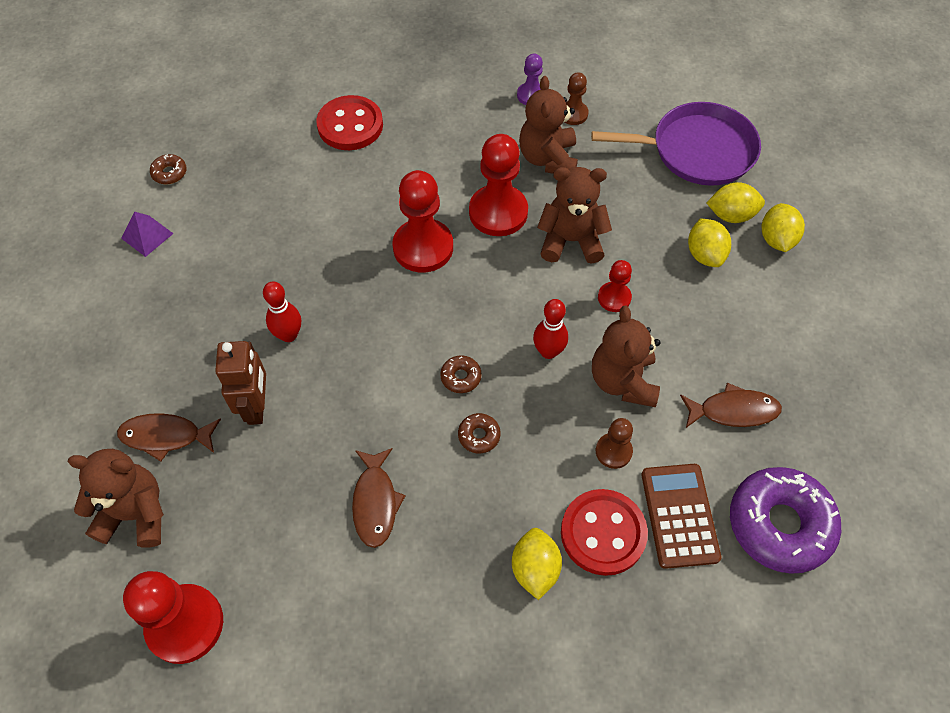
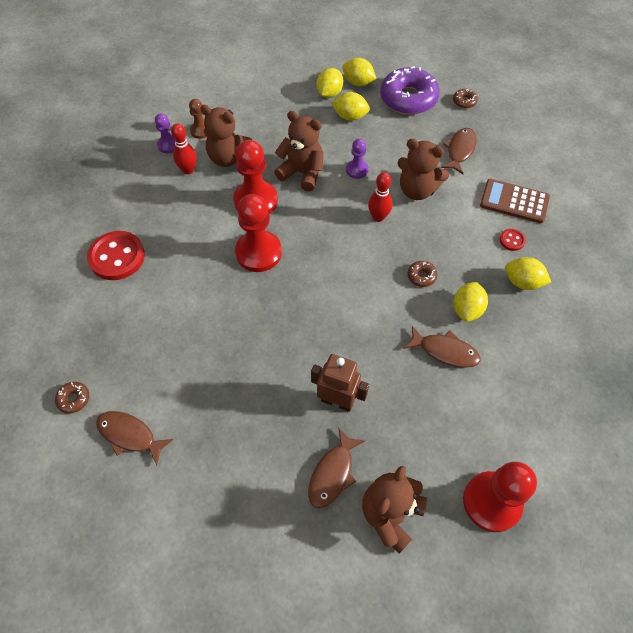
camera: 65 degrees left, 0 degrees up
purple pyramid [121,212,174,257] -> brown fish [96,411,173,465]
red bowling pin [263,282,301,342] -> red bowling pin moved to [171,123,197,174]
brown donut [440,355,482,393] -> brown donut moved to [453,89,478,109]
brown teddy bear [537,167,612,264] -> brown teddy bear turned 90 degrees clockwise [274,111,324,192]
red button [561,489,648,576] -> red button [500,229,526,251], size x0.46
purple pan [591,102,761,186] -> none
brown pawn [596,418,633,469] -> none
red pawn [598,260,632,312] -> purple pawn [346,139,369,179]
purple donut [730,467,841,574] -> purple donut moved to [380,66,440,115]
none -> yellow lemon [453,282,488,322]

